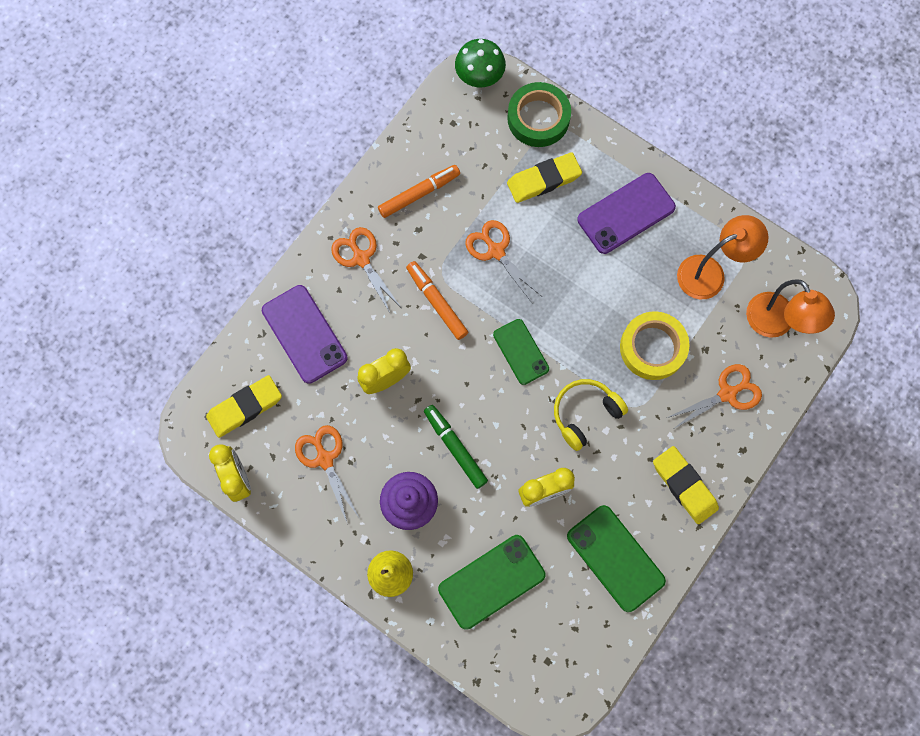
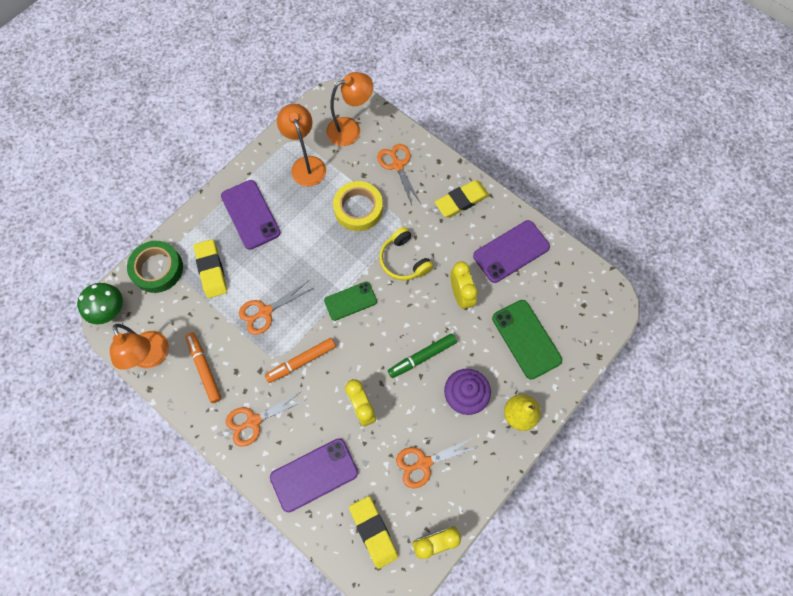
camera: 85 degrees left, 5 degrees down
green phone [567,505,666,612] -> purple phone [473,220,550,283]
none -> orange lamp [110,324,169,370]

